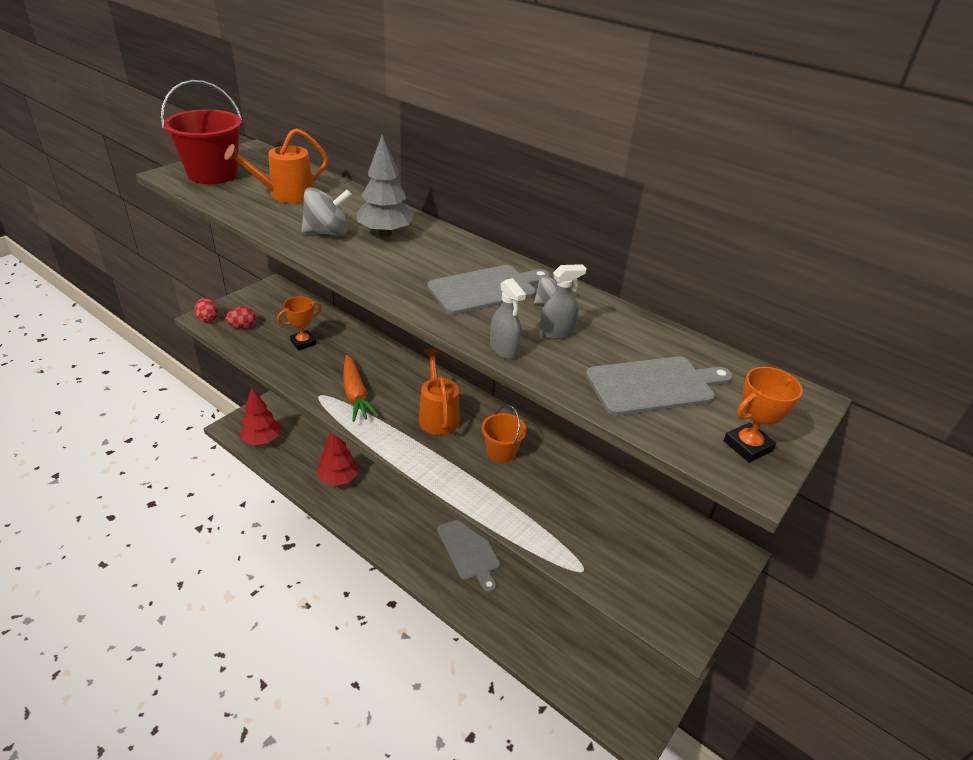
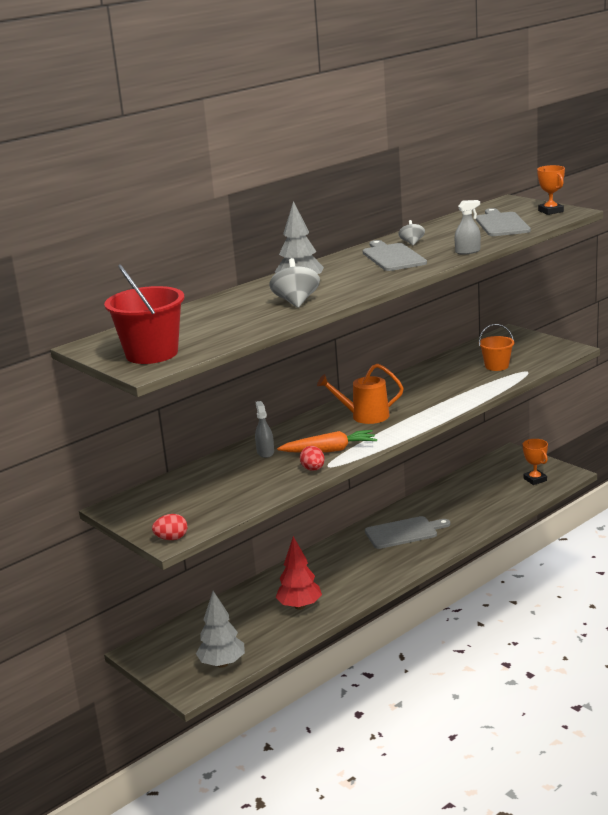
camera: 75 degrees left, 15 degrees down
orange watering can [224,128,328,203] -> none
red egg [225,307,256,329] -> red egg moved to [300,446,325,471]
red tree [240,388,281,445] -> grey tree [196,591,245,668]
orange trophy [277,296,322,350] -> orange trophy moved to [523,439,548,485]
orange bucket [481,405,527,463] -> orange bucket moved to [479,324,514,371]
grey spray bottle [539,264,587,339] -> grey spray bottle moved to [255,401,274,458]

